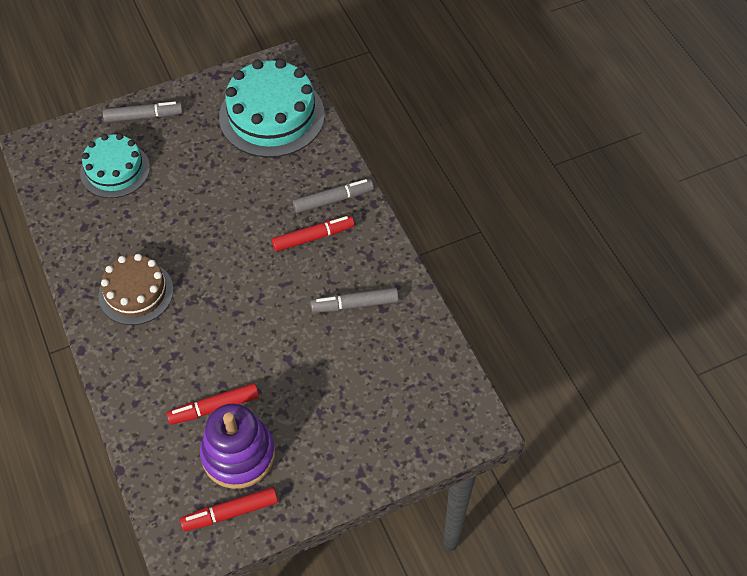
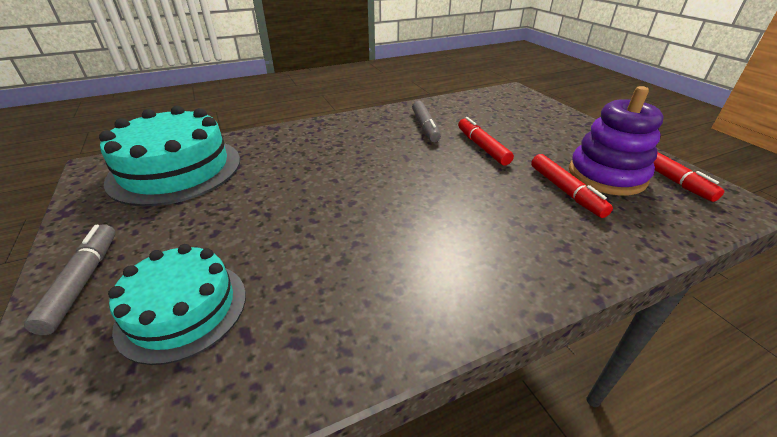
camera: 90 degrees left, 20 degrees down
brown cake [99,254,174,325] -> none
red marker [272,216,354,252] -> red marker moved to [458,117,514,165]
grey marker [293,179,374,213] -> none

